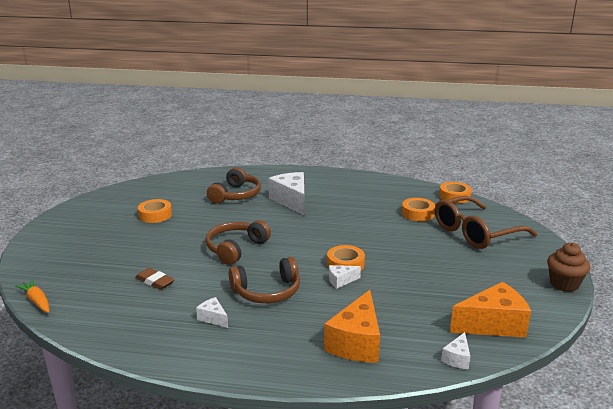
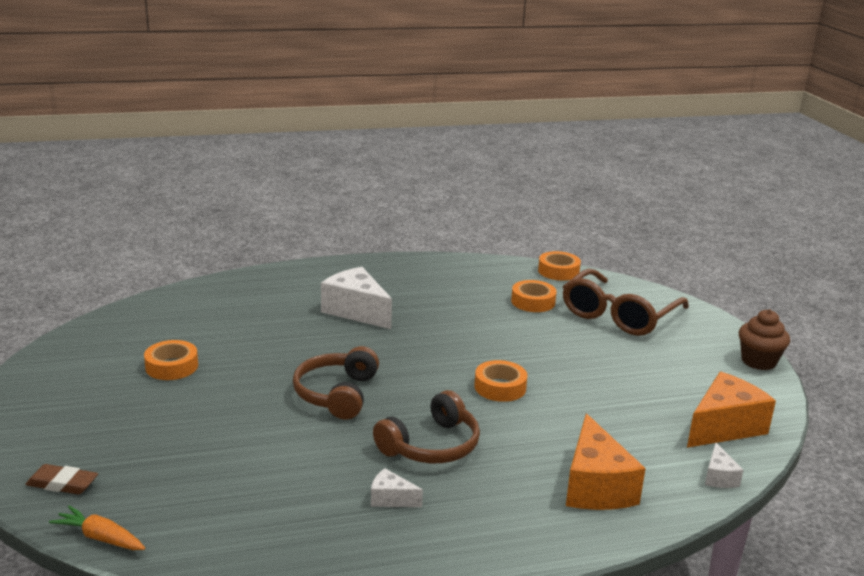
camera: 25 degrees left, 0 degrees up
brown eraser [135,268,175,290] -> brown eraser moved to [25,464,98,494]
brown headphones [207,167,261,204] -> none
white cheese [329,265,361,289] -> none

